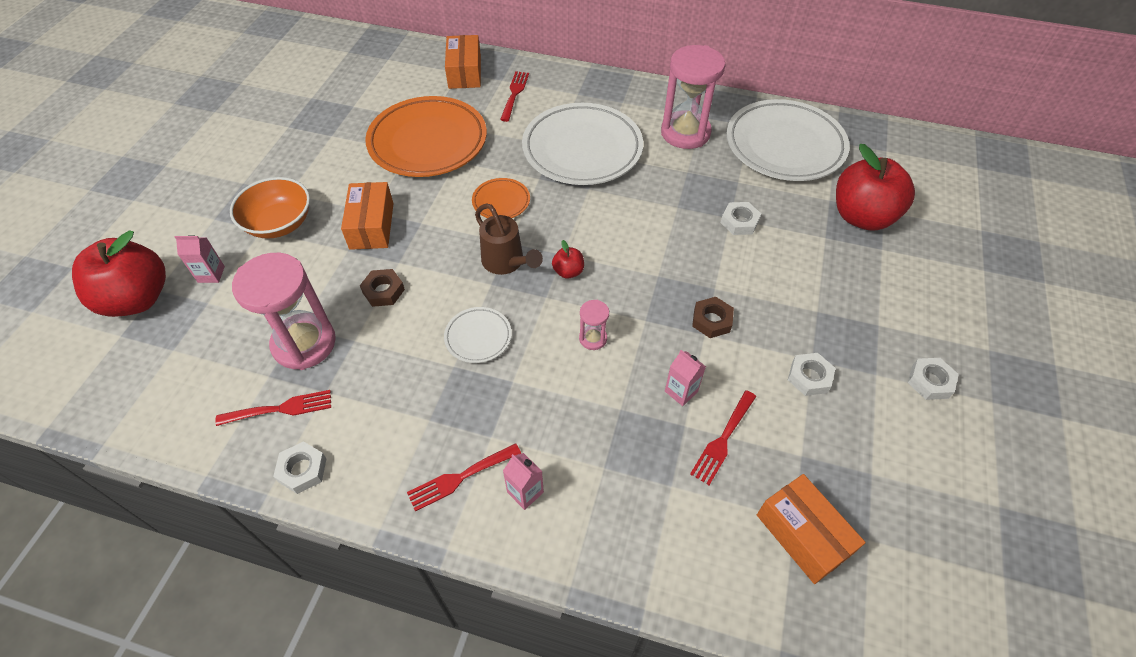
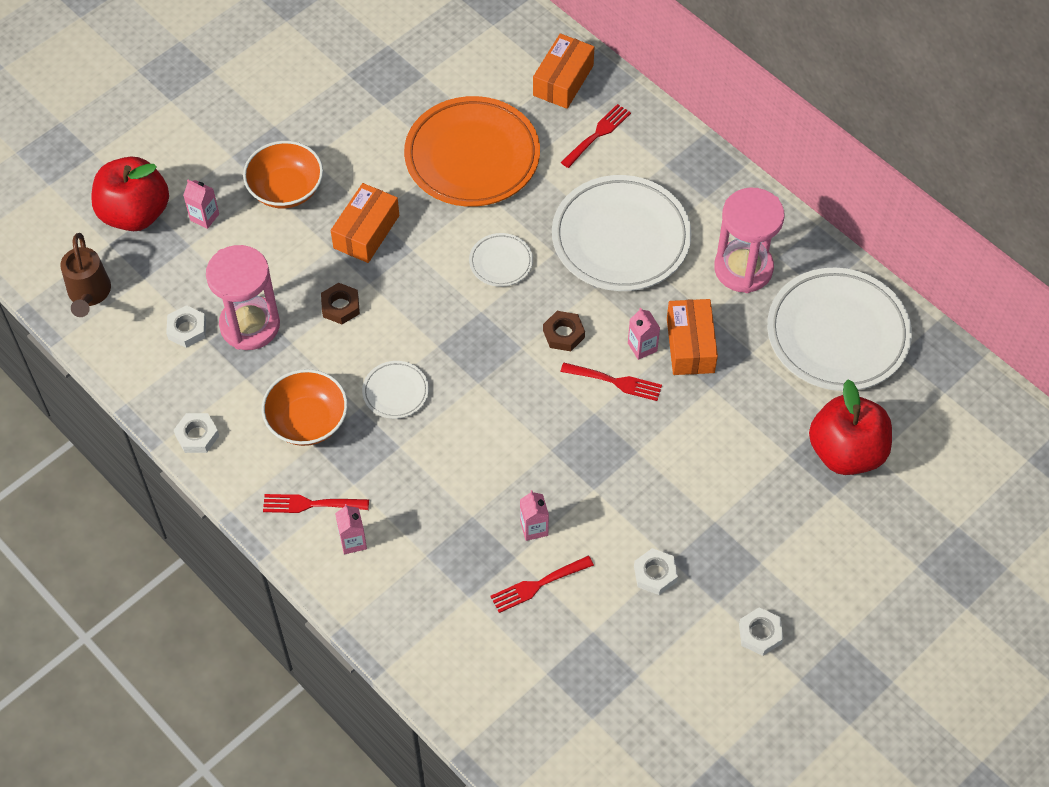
camera: 30 degrees right, 5 degrees up
red fork [215,390,331,426] -> red fork moved to [561,363,662,401]
orange plate [472,178,530,218] -> white plate [469,233,533,287]
brown watering can [475,203,543,275] -> brown watering can moved to [60,233,111,317]
red apple [552,240,584,279] -> none
pink hourglass [579,300,609,350] -> none
brown nut [692,297,734,338] -> brown nut moved to [543,311,585,351]
white nut [721,202,761,235] -> white nut moved to [166,305,206,348]
orange box [757,474,866,584] -> orange box moved to [667,299,718,375]
none -> orange bowl [262,369,348,446]
none -> pink carton [628,308,660,360]

